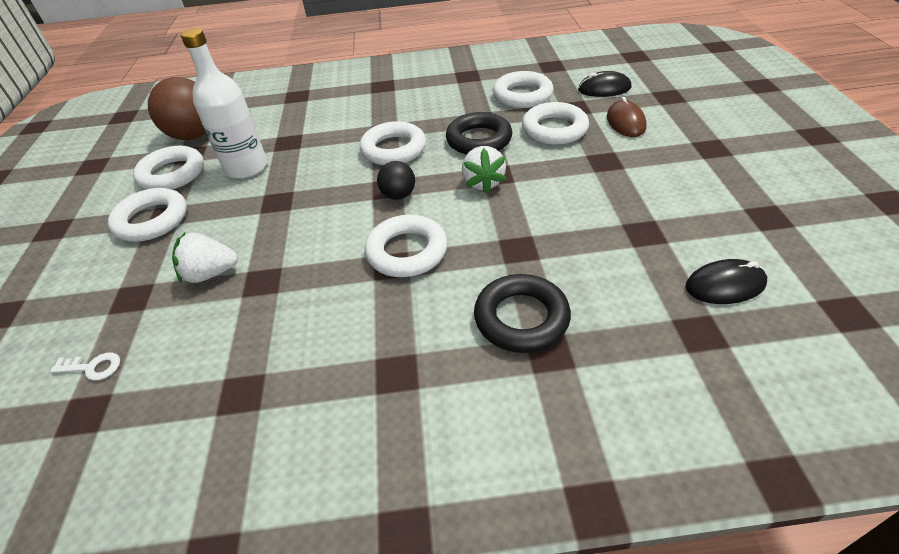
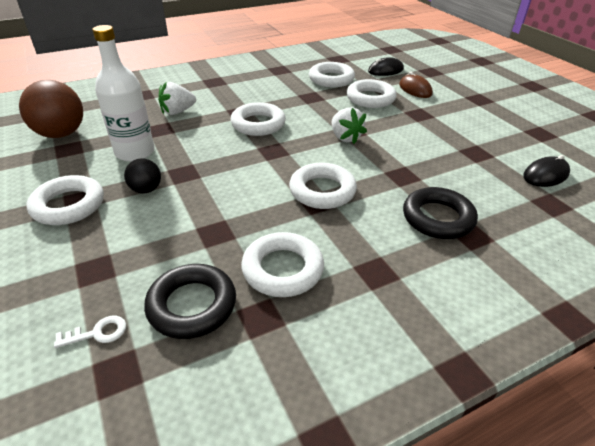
camera: 25 degrees left, 5 degrees down
white ring [133,146,204,190] -> white ring moved to [241,232,324,297]
white strawberry [172,233,238,284] -> white strawberry moved to [158,82,196,115]
black ball [377,161,415,200] -> black ball moved to [124,158,161,194]
black ring [446,112,512,155] -> black ring moved to [144,264,236,339]

